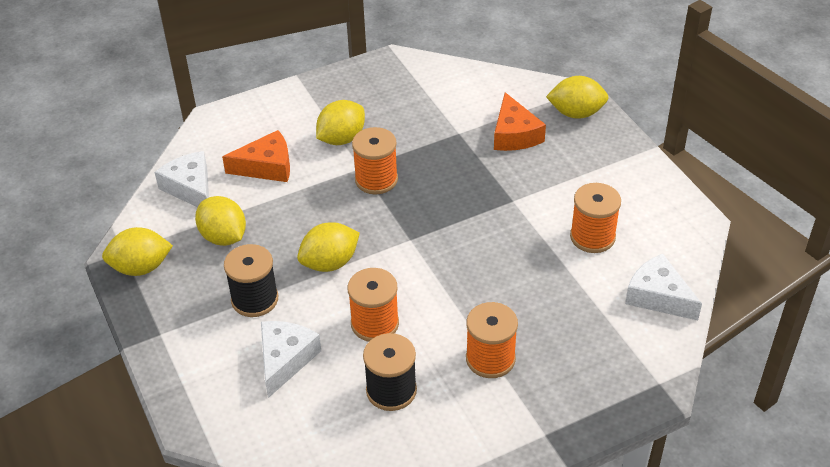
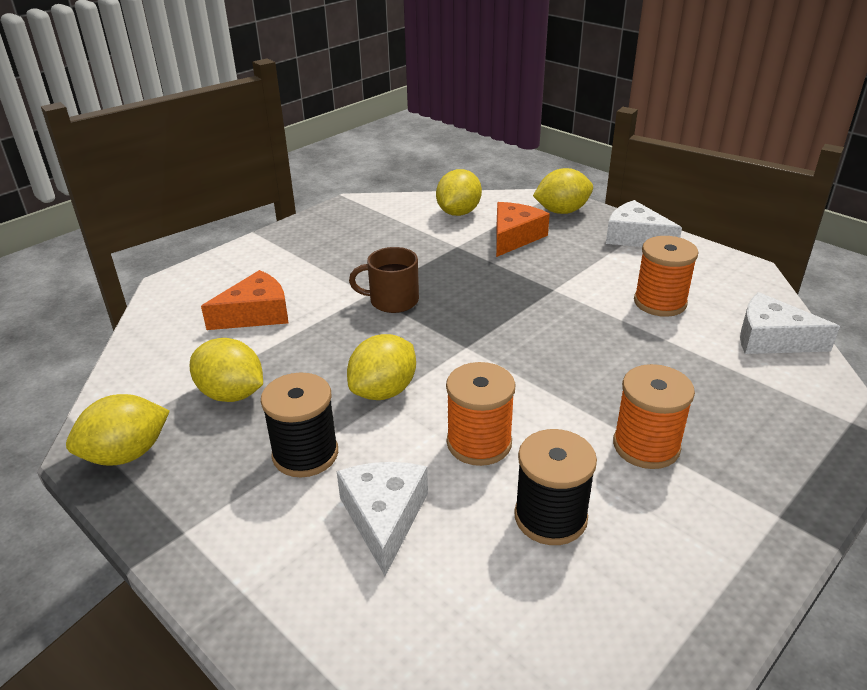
camera: 20 degrees left, 10 degrees down
white cheese [155,151,209,207] -> white cheese moved to [606,200,682,247]
yellow lemon [316,100,365,145] -> yellow lemon moved to [436,169,482,216]
orange spool [352,127,398,194] -> brown mug [349,247,419,313]
orange cheese [494,92,546,151] -> orange cheese turned 120 degrees counterclockwise [496,202,550,257]

